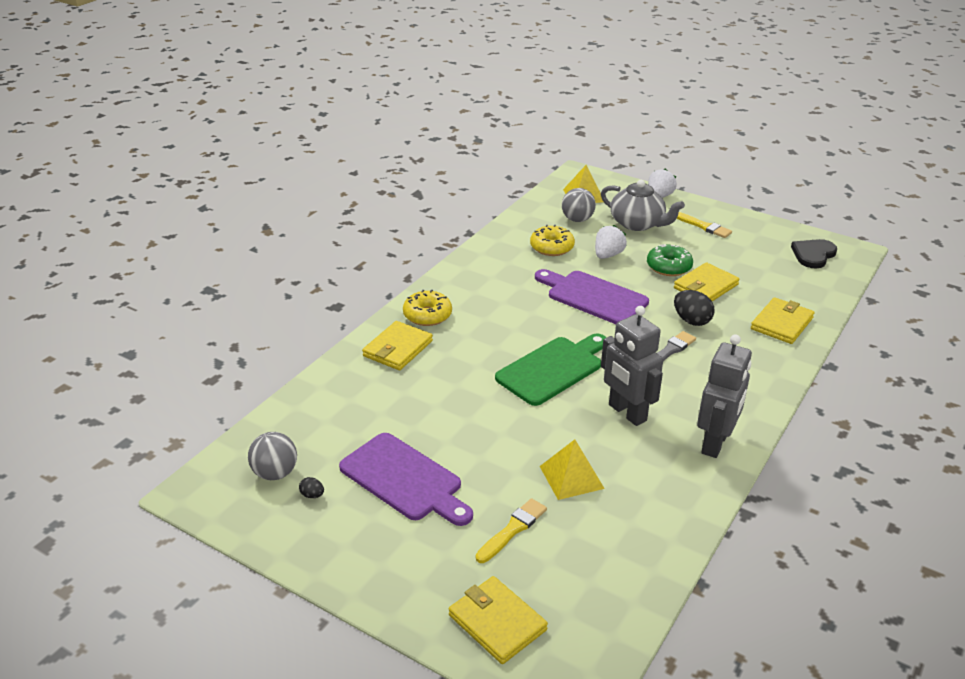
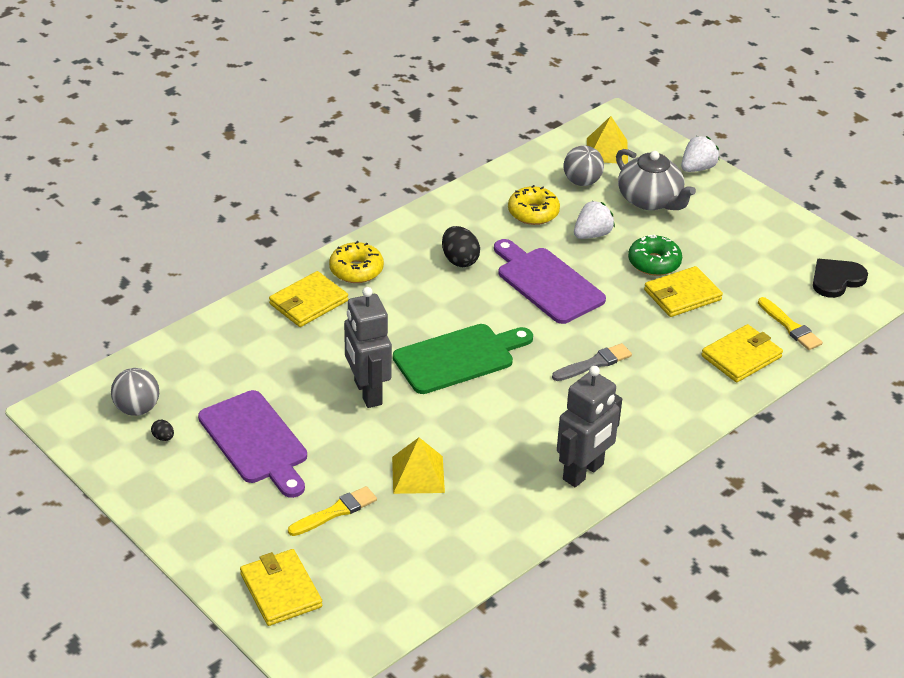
camera: 15 degrees right, 5 degrees up
grey robot [601,306,663,426] -> grey robot moved to [344,287,392,408]
black egg [674,290,715,326] -> black egg moved to [442,226,480,267]
yellow brush [677,212,732,238] -> yellow brush moved to [758,297,823,350]

